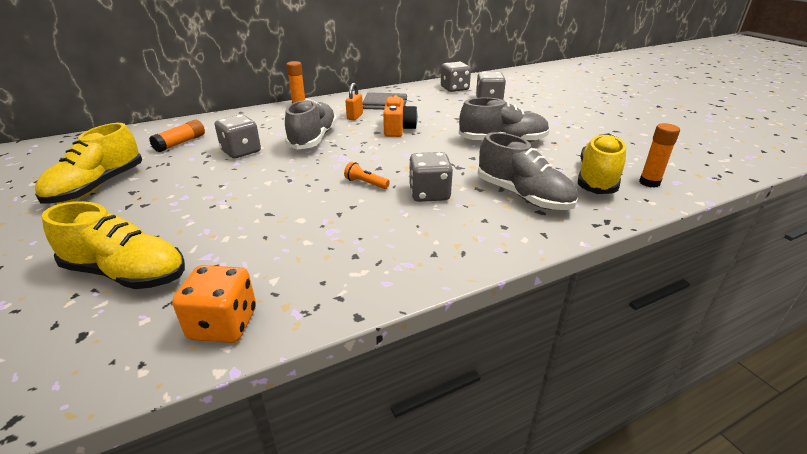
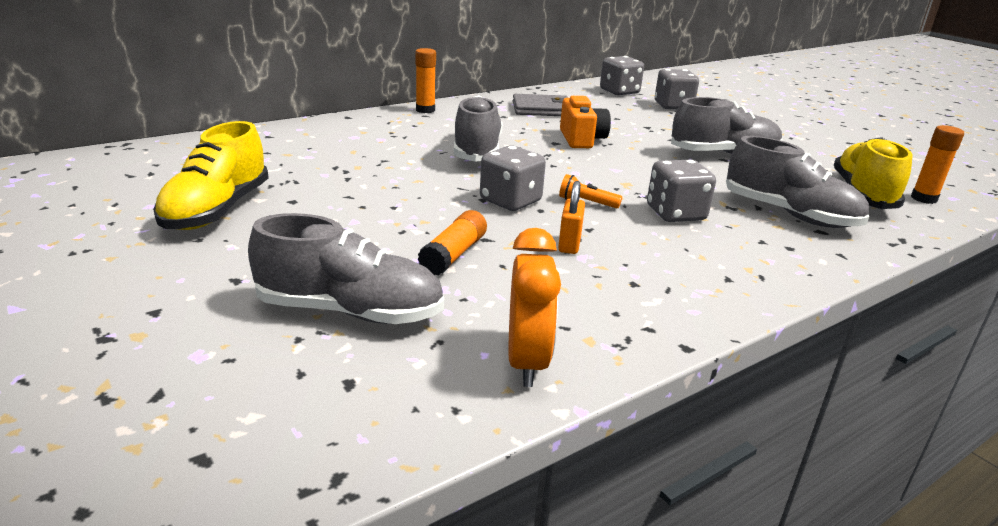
camera: 10 degrees left, 5 degrees down
yellow shoe [42,201,185,289] -> grey shoe [248,213,444,324]
orange glue stick [149,120,205,153] -> orange glue stick moved to [418,210,487,276]
orange dice [172,265,256,343] -> orange clock [509,228,561,387]
grey dice [215,115,261,158] -> grey dice moved to [480,146,546,211]
orange padlock [346,83,363,120] -> orange padlock moved to [558,181,585,254]

